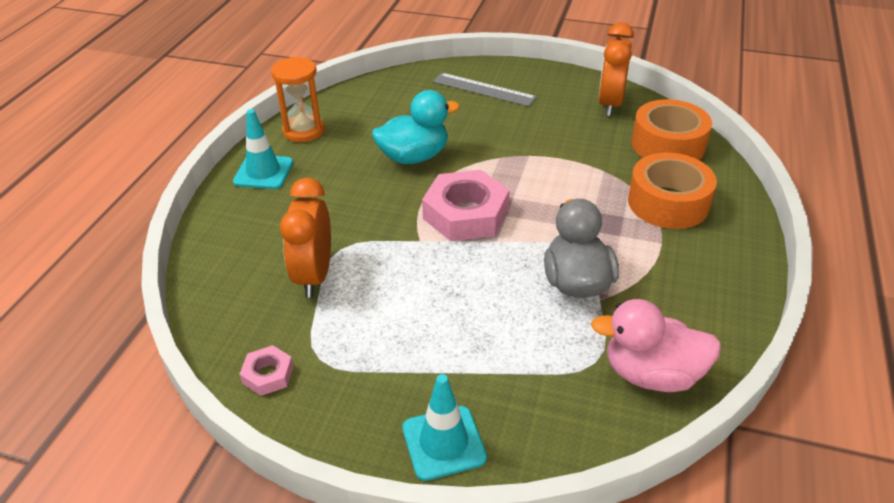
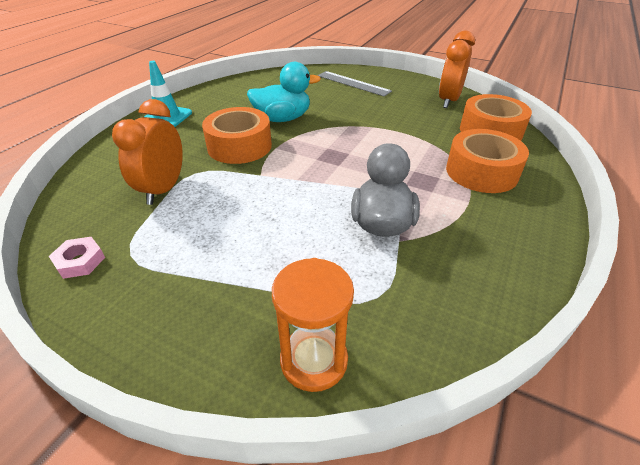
camera: 10 degrees right, 0 degrees up
orange hourglass [271,57,325,142] -> orange hourglass moved to [272,258,354,392]
turquoise traffic cone [402,374,487,481] -> none
pink nut [422,170,510,241] -> none
pink duck [591,299,721,392] -> none
none -> orange tape [202,107,272,164]

